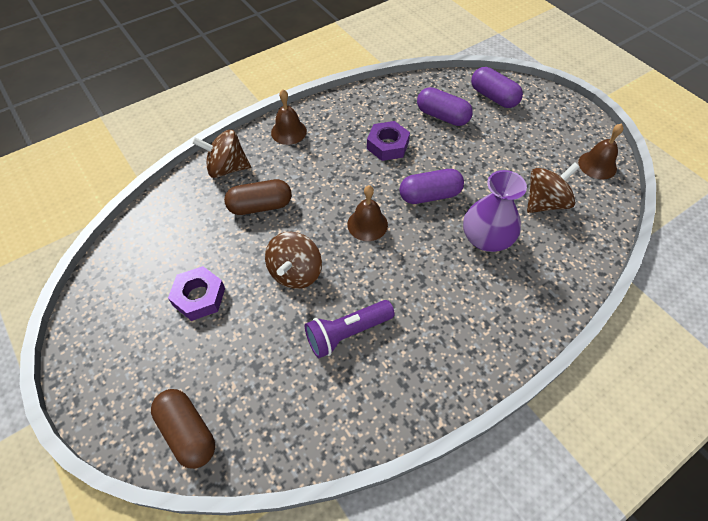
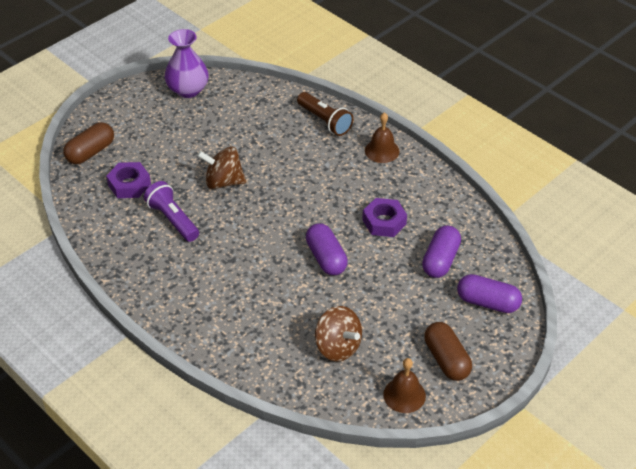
camera: 80 degrees right, 10 degrees down
purple nut [168,266,225,321] -> purple nut moved to [106,162,151,198]
brown spinning top [192,129,251,178] -> brown flashlight [297,92,353,136]
brown capsule [224,179,292,215] -> brown capsule moved to [424,322,472,381]
brown bell [347,185,388,241] -> none
purple vase [463,170,527,252] -> purple vase moved to [165,29,209,98]
purple capsule [471,67,523,108] -> purple capsule turned 75 degrees clockwise [457,274,522,313]

